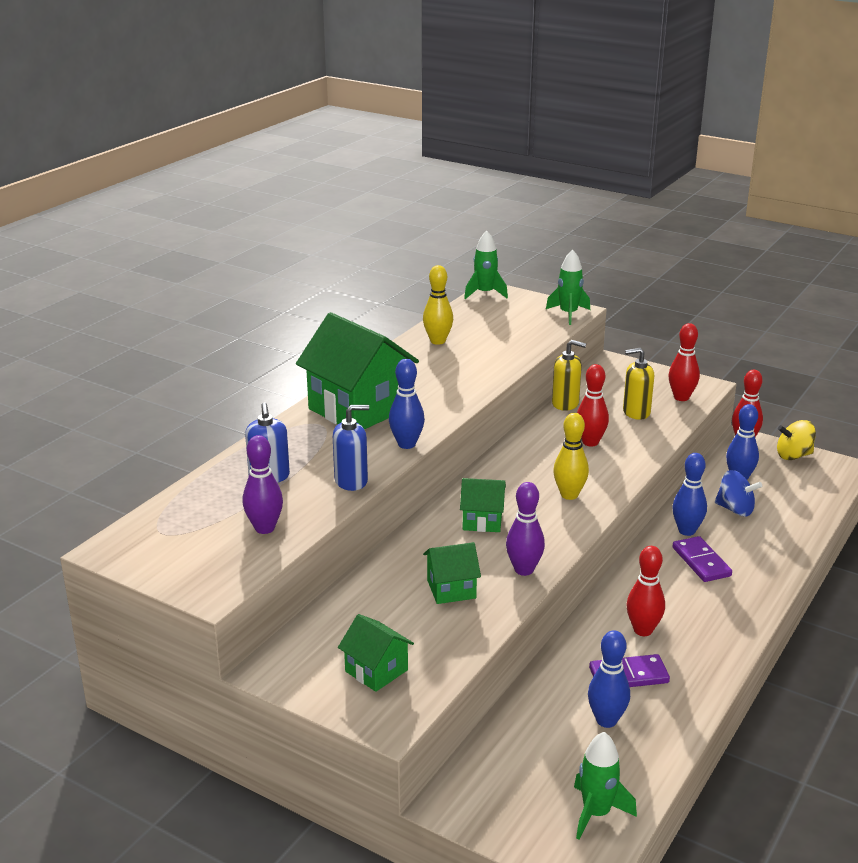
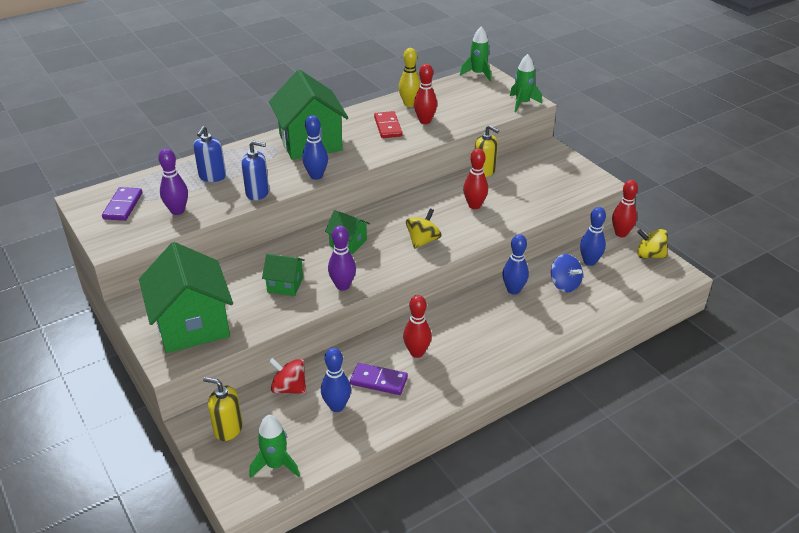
camera: 25 degrees right, 10 degrees up
green house [338,614,414,692] -> green house [139,242,233,353], size x2.04
yellow bowling pin [553,413,589,500] -> yellow spinning top [406,209,442,249]
yellow soap dispenser [623,348,654,420] -> yellow soap dispenser moved to [203,377,243,441]
red bowling pin [668,323,700,401] -> red bowling pin moved to [414,64,437,124]
purple domino [672,536,732,582] -> purple domino moved to [102,187,142,221]
none -> red spinning top [269,358,306,394]
none -> red domino [374,111,403,138]

